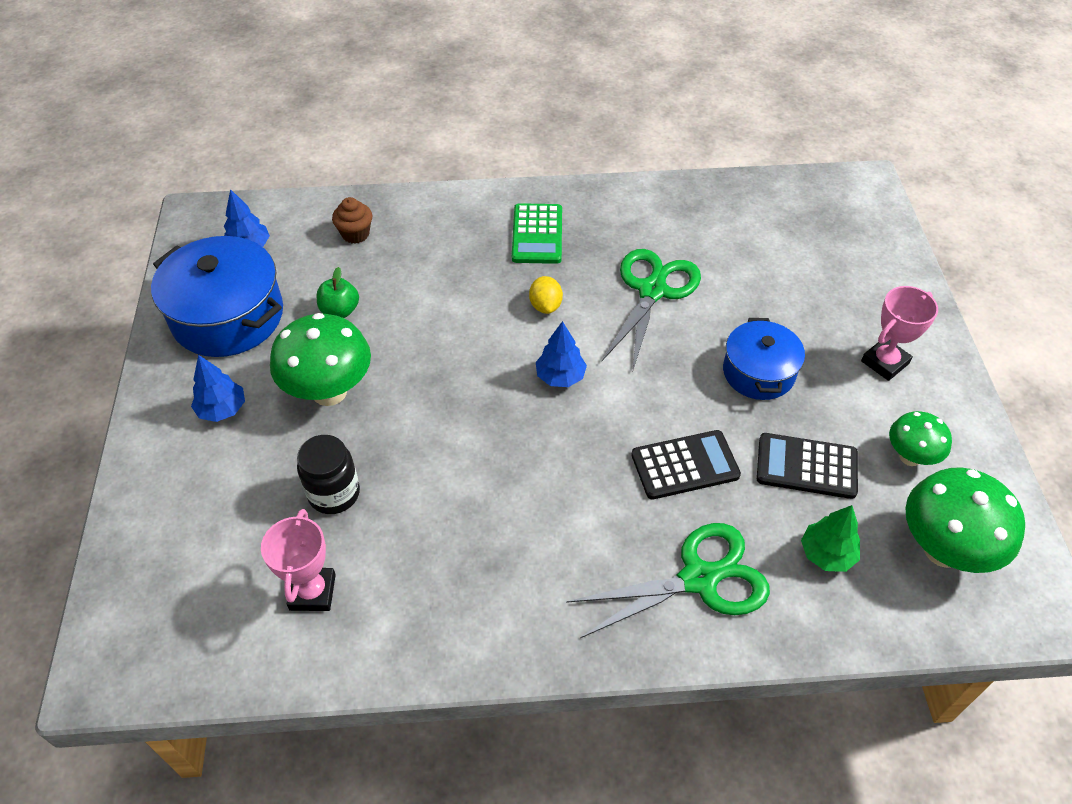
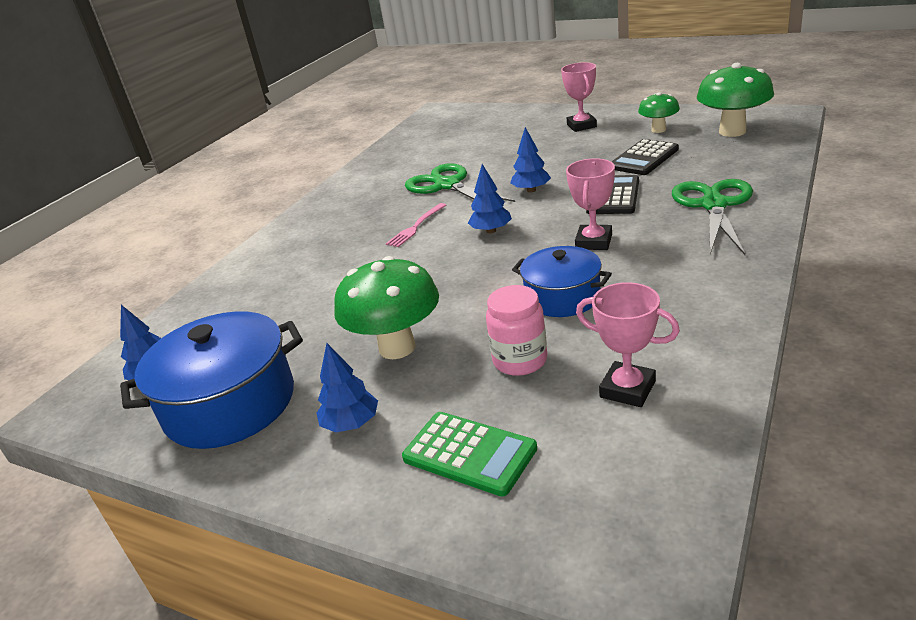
camera: 55 degrees left, 20 degrees down
black jar [297,435,360,514] -> pink jar [486,285,547,376]
green apple [317,267,359,318] -> none
brown cupcake [332,197,372,244] -> none
green calculator [512,203,562,264] -> green calculator moved to [402,412,537,496]
yellow lemon [529,276,563,314] -> pink fork [386,203,446,247]
blue pot [723,318,805,400] -> blue pot moved to [512,246,612,317]
green tree [801,505,860,572] -> none
none -> blue tree [510,127,551,192]
none -> pink trophy [566,158,615,250]

